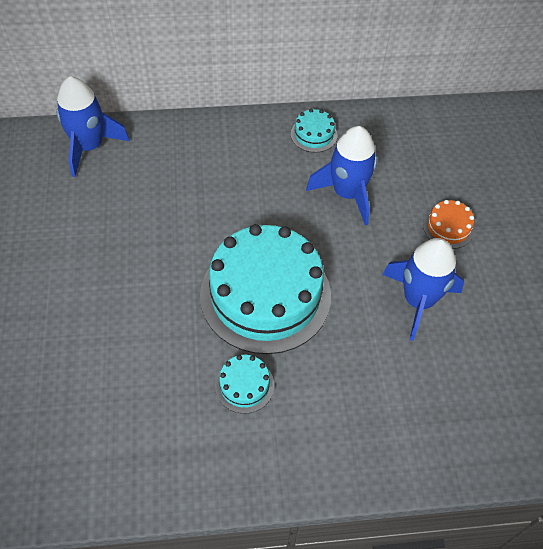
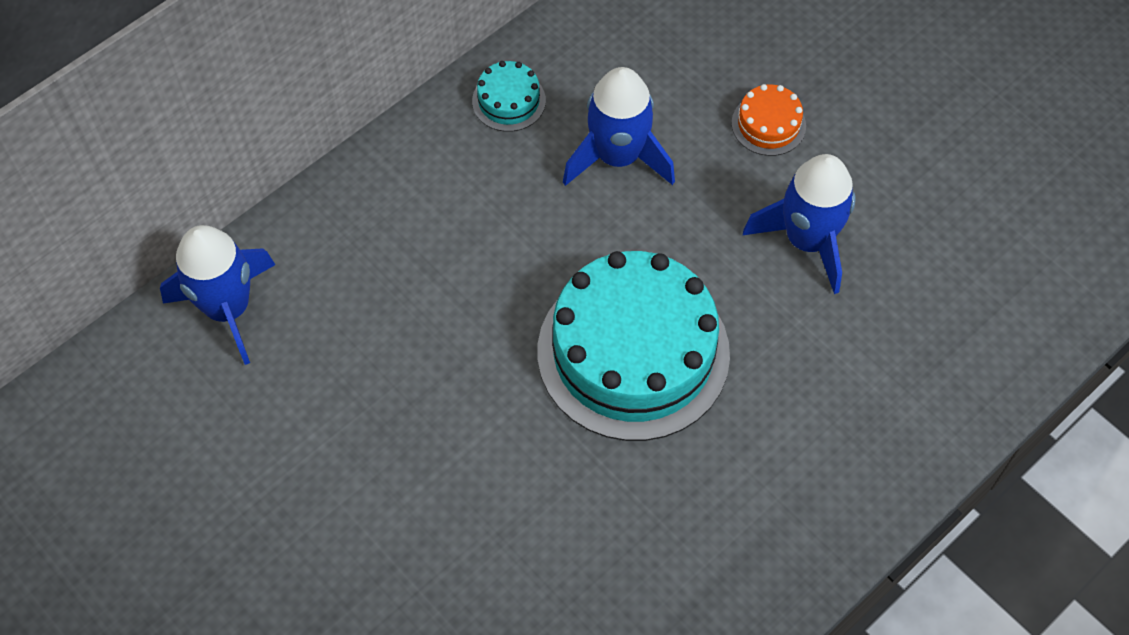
camera: 35 degrees left, 5 degrees up
turquoise cake [215,355,274,414] -> none

